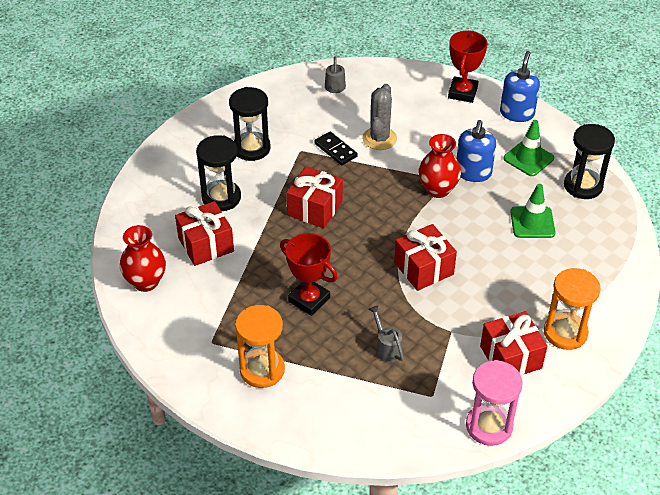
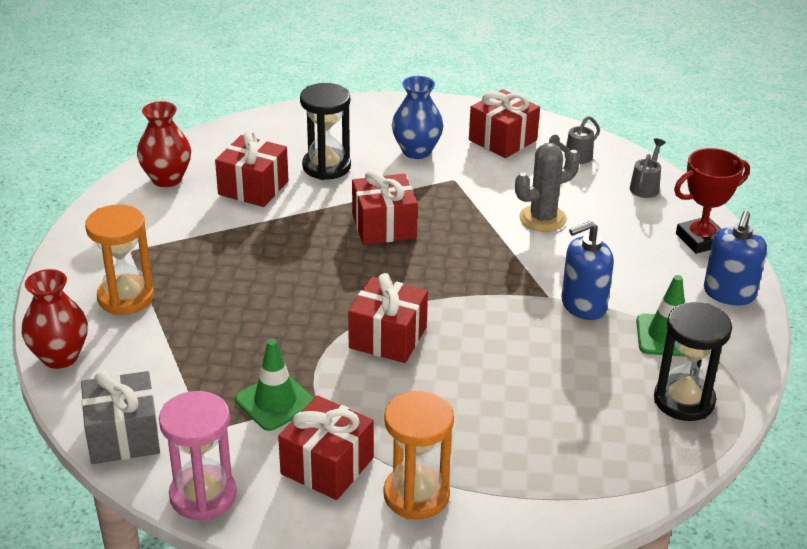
camera: 50 degrees right, 10 degrees down
black hourglass [229,87,271,161] -> blue vase [392,76,443,159]
red trophy [280,233,338,316] -> none
black domino [314,131,358,165] -> none
grey watering can [369,305,404,363] -> grey watering can moved to [630,139,666,198]
red vase [419,134,461,198] -> red vase moved to [22,269,88,369]
blue soap dispenser [500,51,540,122] -> blue soap dispenser turned 135 degrees clockwise [704,211,767,305]
green traffic cone [510,184,556,238] -> green traffic cone moved to [235,339,314,431]
none -> grey gift [81,371,160,464]
none -> red gift [469,89,540,158]

